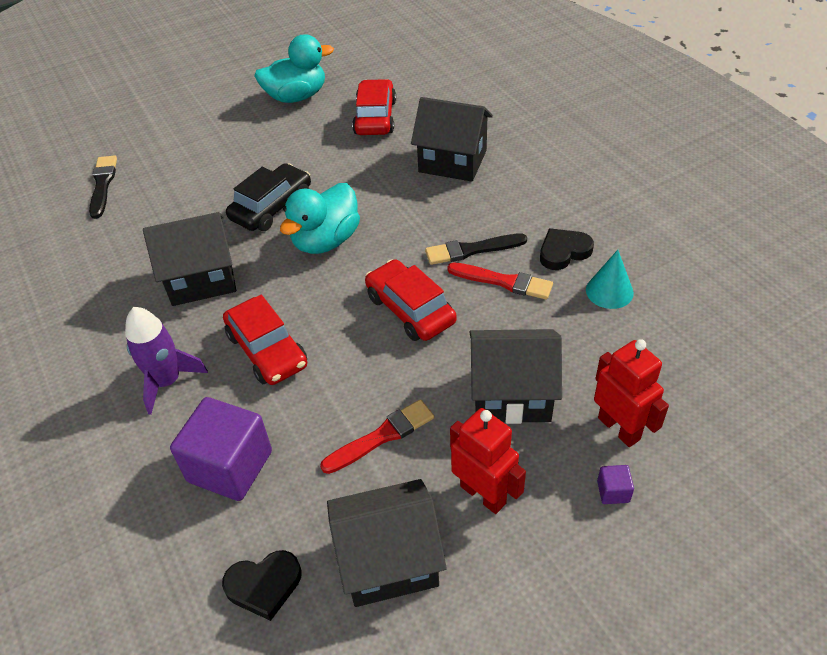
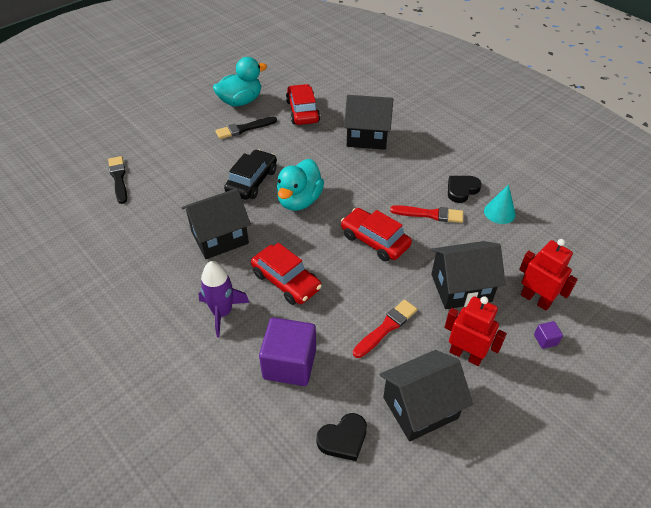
camera: 15 degrees left, 0 degrees up
black brush [425,233,527,265] -> black brush moved to [215,116,277,139]

